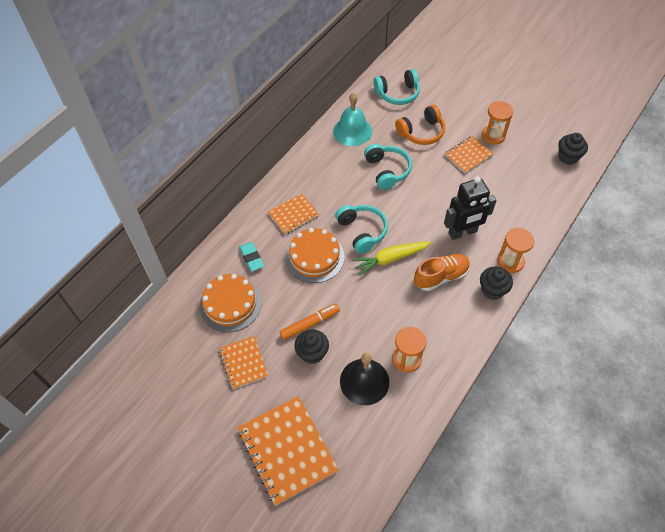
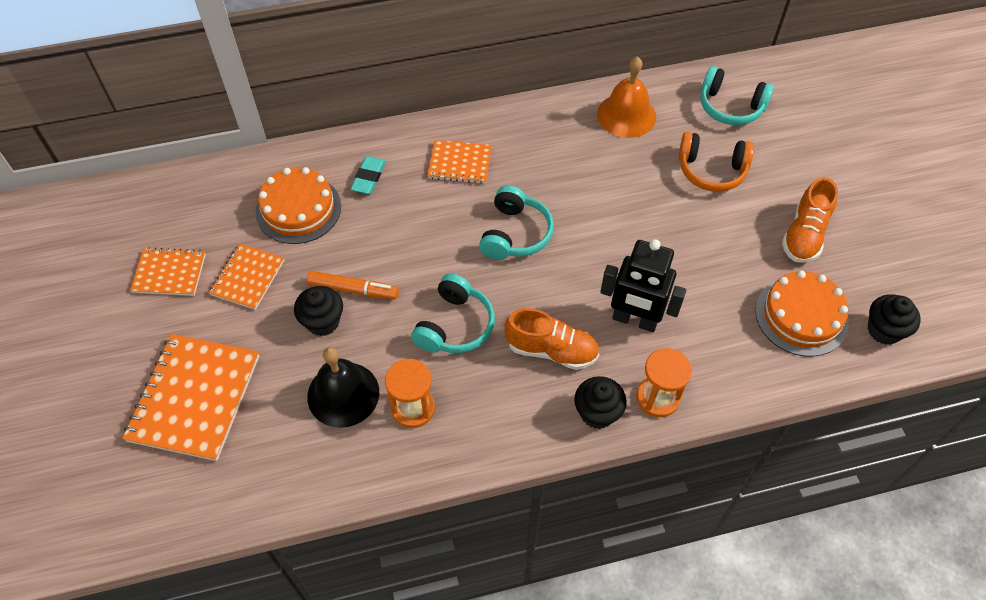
camera: 40 degrees right, 0 degrees up
orange cake [285,228,345,283] -> orange cake moved to [755,271,849,357]
turquoise bell [333,93,372,146] -> orange bell [597,57,656,138]
yellow carrot [352,241,432,276] -> none
turquoise headphones [364,144,412,190] -> turquoise headphones moved to [411,273,495,353]
orange notebook [444,136,493,174] -> orange notebook moved to [130,247,206,296]
orange hourglass [482,101,513,145] -> orange shoe [782,177,838,263]

